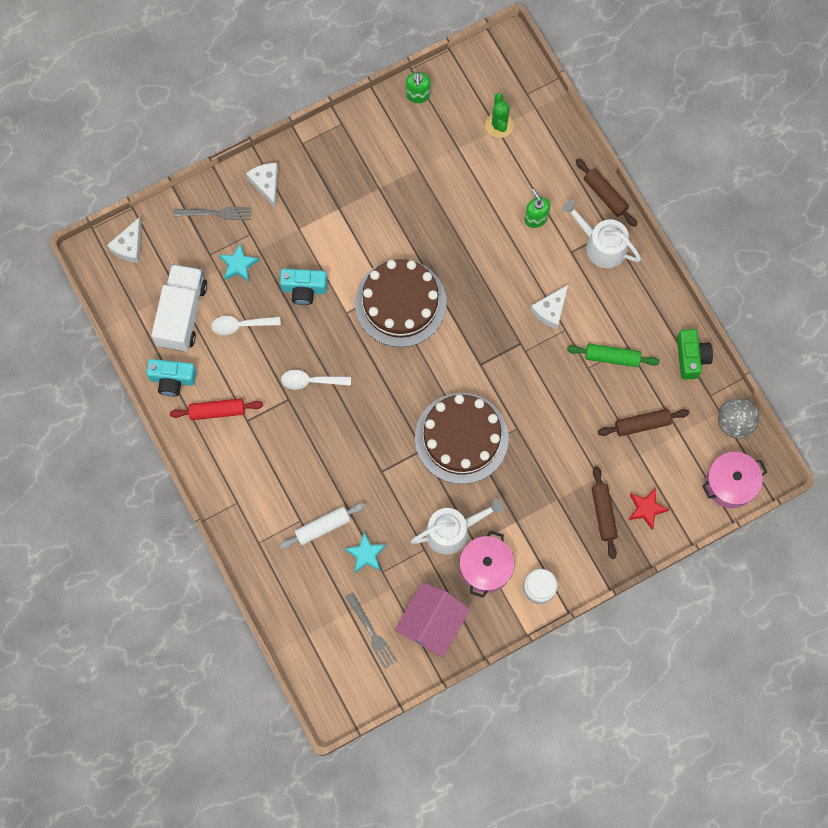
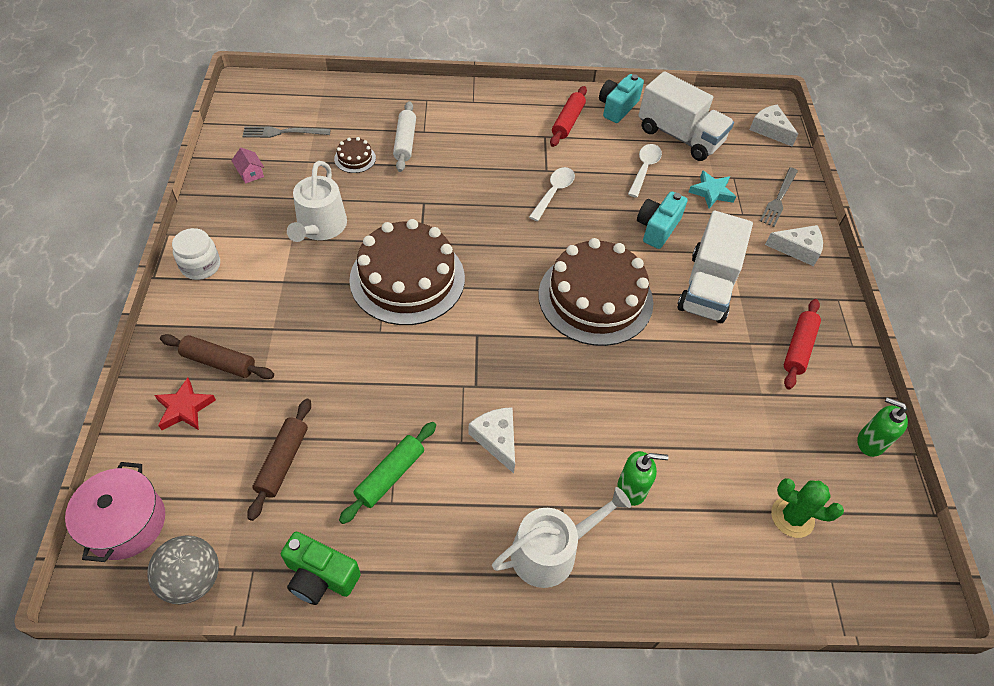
camera: 115 degrees right, 20 degrees down
turquoise star [344,532,386,573] -> brown cake [334,137,376,173]
pink house [395,582,470,658] -> pink house [231,148,264,184], size x0.41
pink pot [460,530,515,598] -> none
brown rolling pin [576,159,637,227] -> none
none -> white truck [678,211,753,323]
none -> red rolling pin [784,299,821,390]

